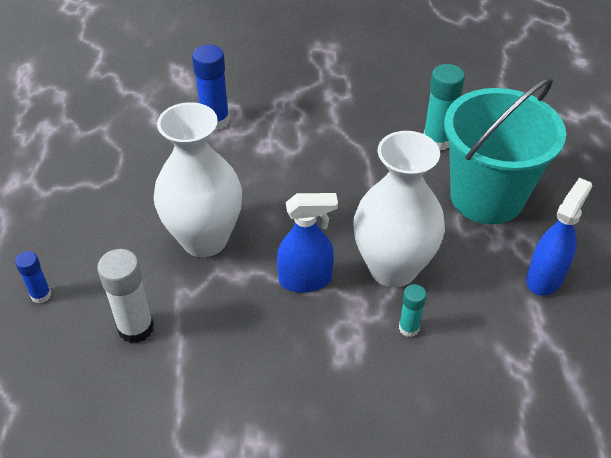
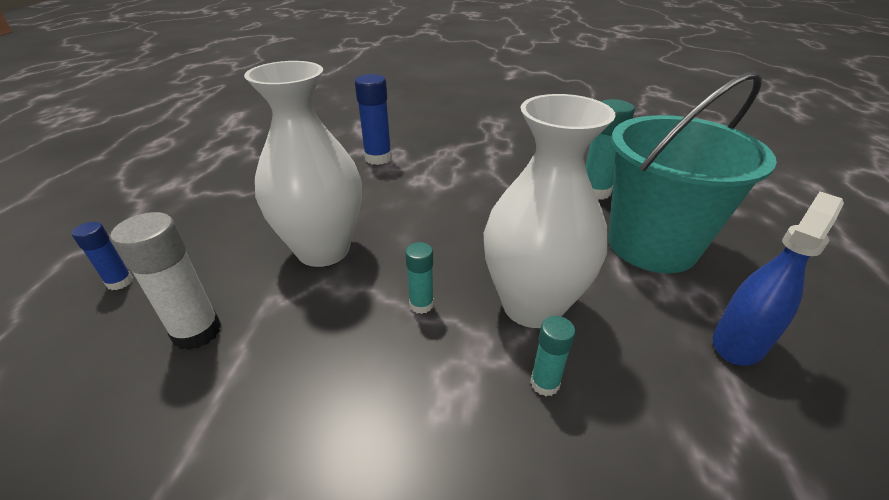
camera: 10 degrees right, 10 degrees down
blue spray bottle [277,193,338,293] -> turquoise glue stick [405,242,434,314]

